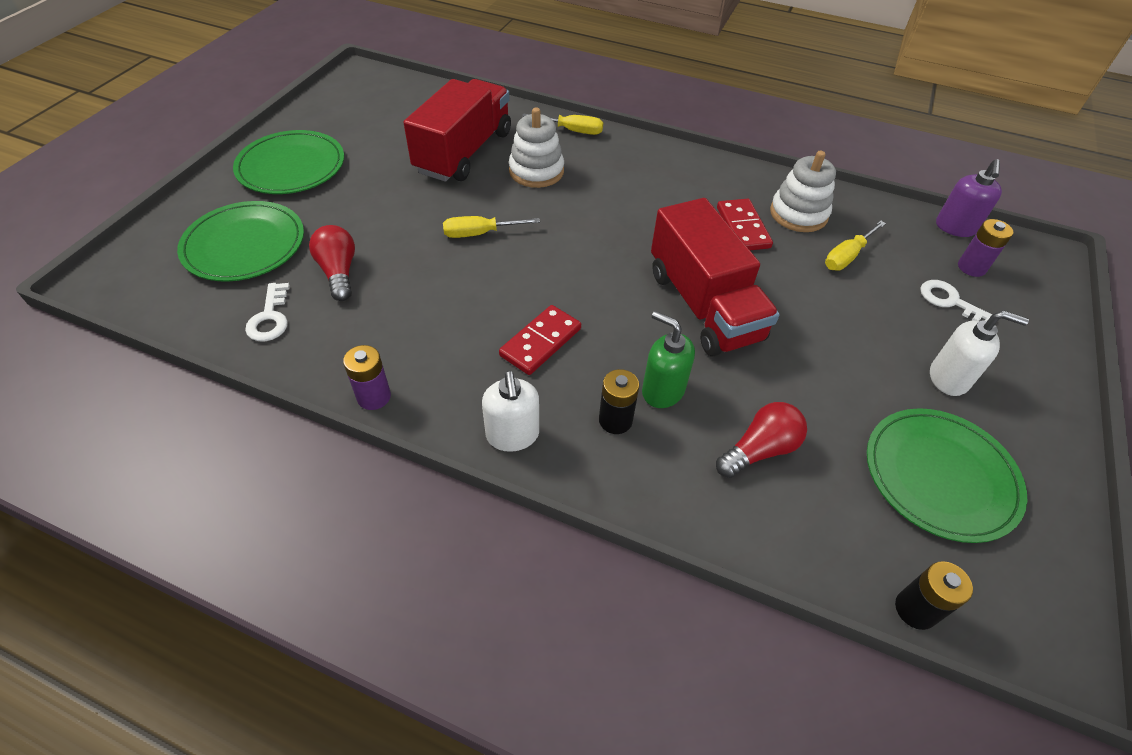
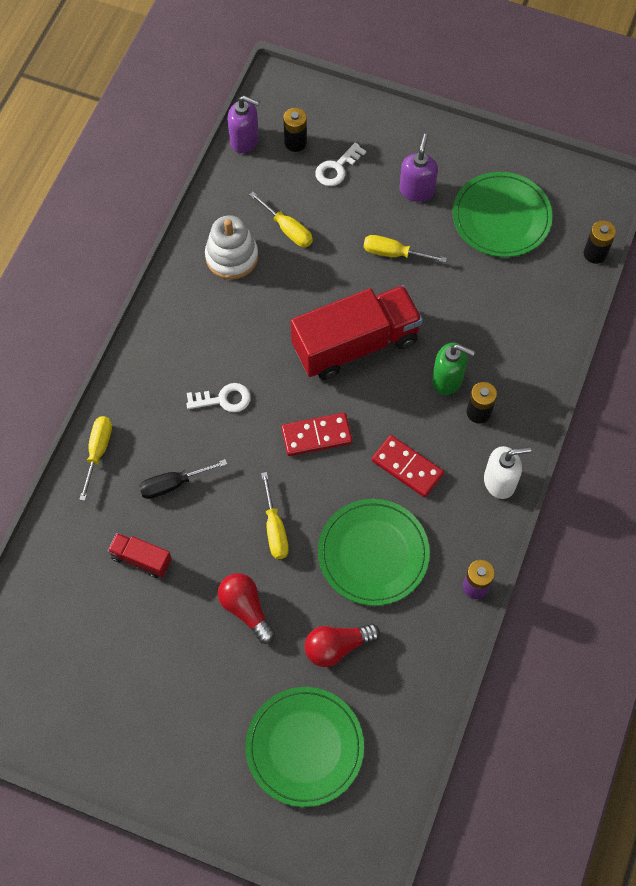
camera: 90 degrees left, 15 degrees up
green plate [233,130,344,194] -> green plate moved to [318,499,430,606]
white key [245,283,290,341] -> white key moved to [186,383,251,412]
red truck [404,79,511,182] -> red truck [108,533,172,578], size x0.46
white stacking toy [509,108,564,188] -> black screwdriver [139,459,227,499]
green soap dispenser [642,311,695,408] -> green soap dispenser turned 105 degrees counterclockwise [432,343,475,395]
red light bulb [716,402,807,478] -> red light bulb moved to [218,573,275,644]
red domino [717,199,773,250] -> red domino moved to [281,413,352,456]
white soap dispenser [930,311,1029,396] -> purple soap dispenser [399,134,438,202]
purple battery [958,219,1013,277] -> black battery [283,108,307,152]
none -> yellow screwdriver [363,235,447,263]

